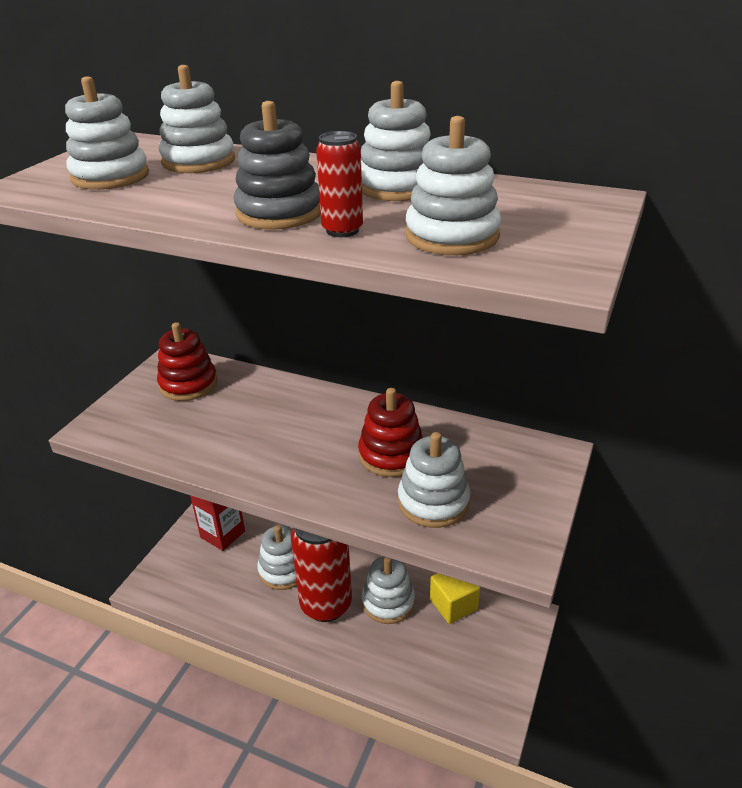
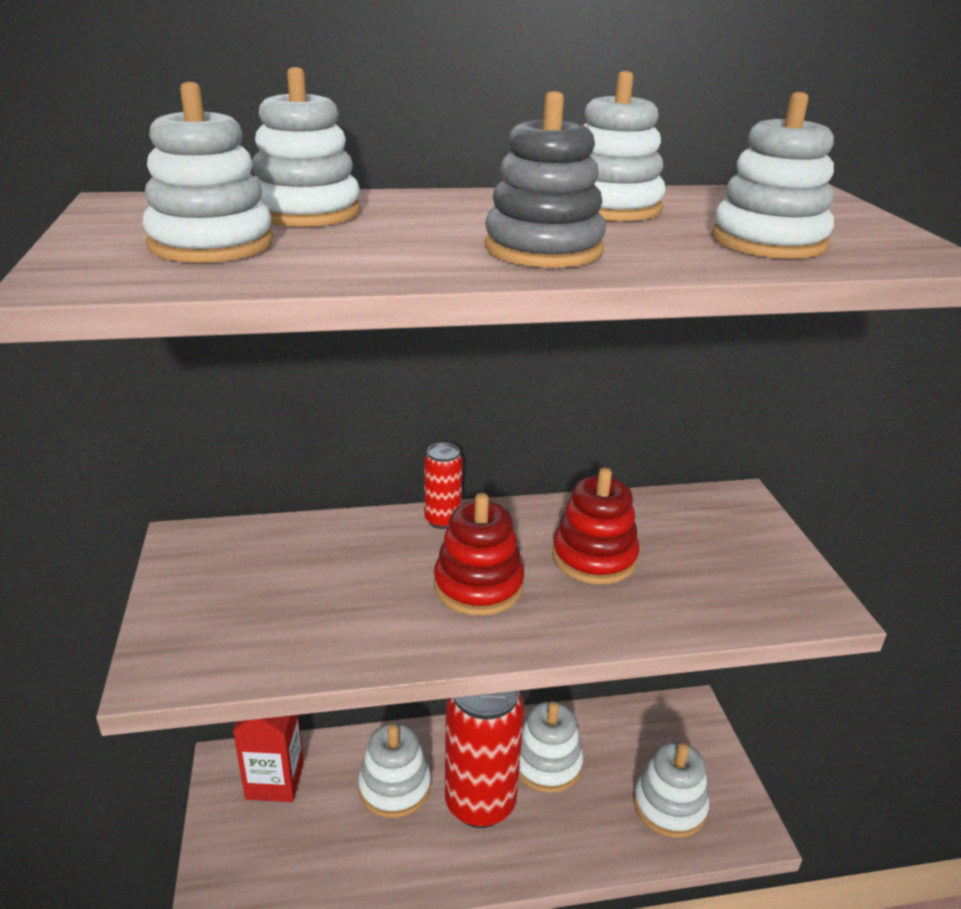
camera: 35 degrees left, 5 degrees down
red stacking toy [157,322,217,401] -> red stacking toy moved to [434,493,524,616]
red can [316,131,363,237] -> red can moved to [424,443,463,529]
white stacking toy [398,432,470,528] -> white stacking toy moved to [634,741,709,838]
yellow cube [430,573,480,624] -> none

